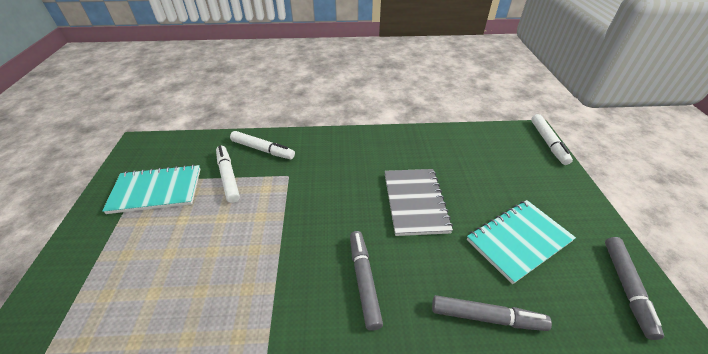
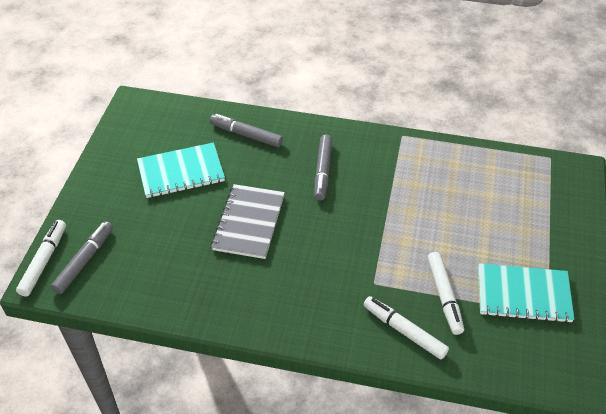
camera: 165 degrees left, 5 degrees up
grey marker [605,237,664,340] -> grey marker moved to [51,221,113,294]

